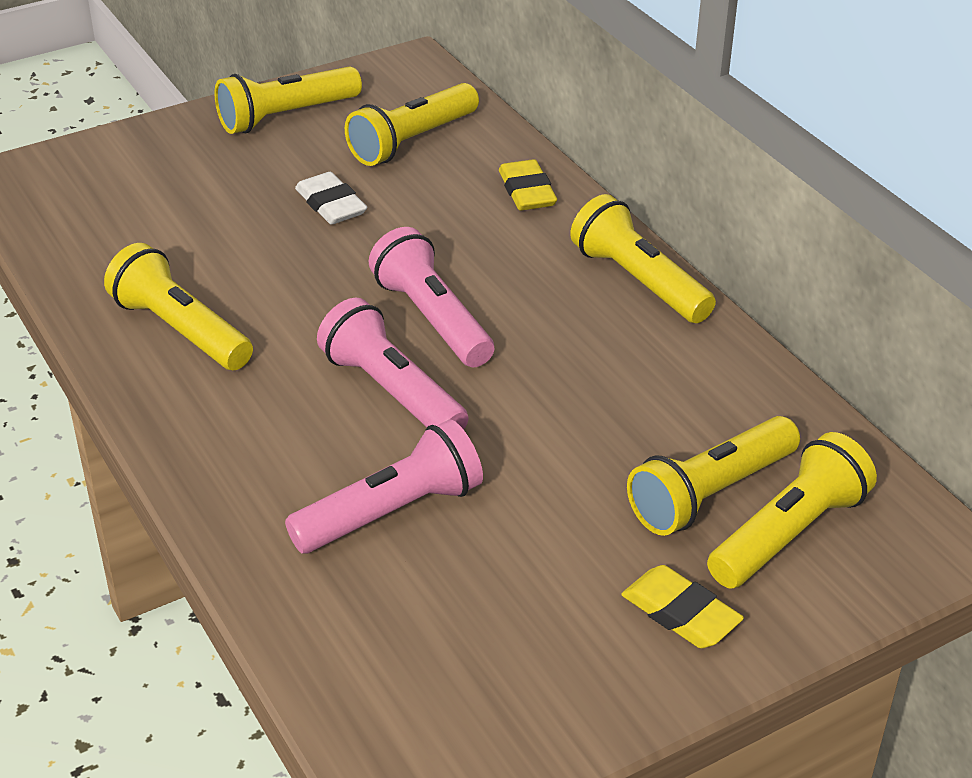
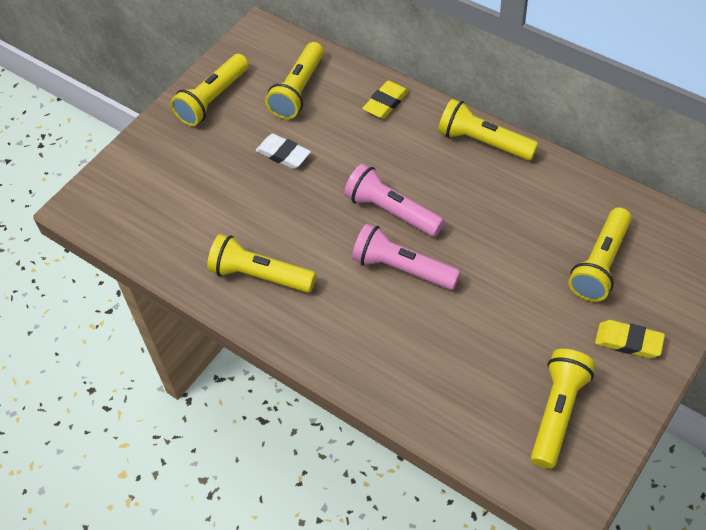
camera: 20 degrees left, 15 degrees up
pink flashlight [285,420,483,553] -> none
yellow eraser [499,159,557,210] -> yellow eraser turned 75 degrees clockwise [362,80,409,119]
yellow flashlight [707,432,877,589] -> yellow flashlight moved to [531,349,595,469]

